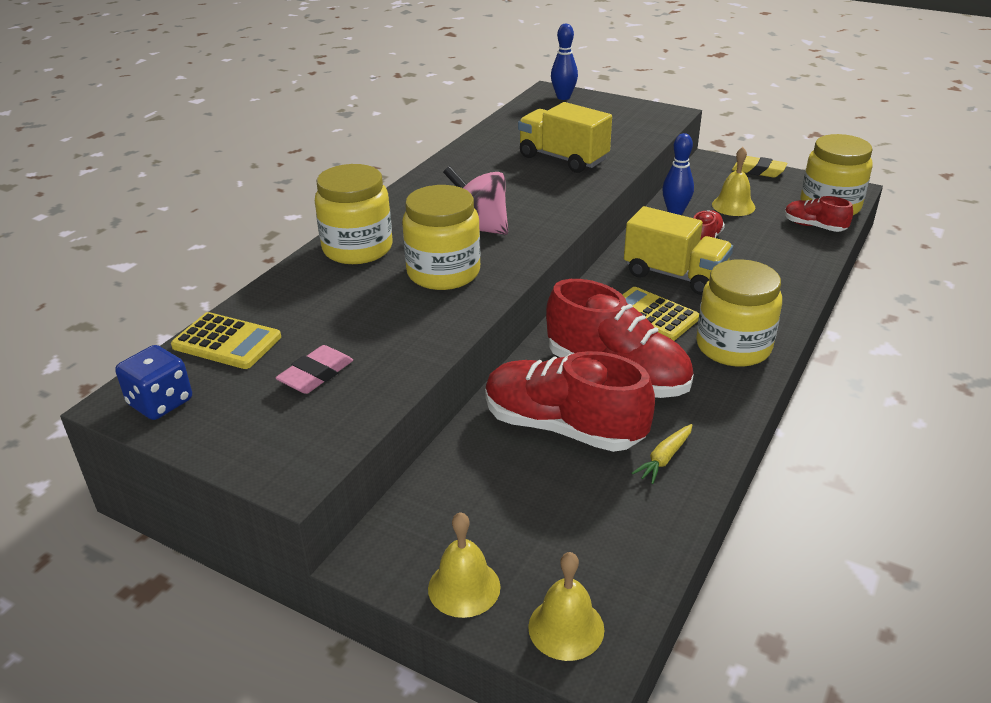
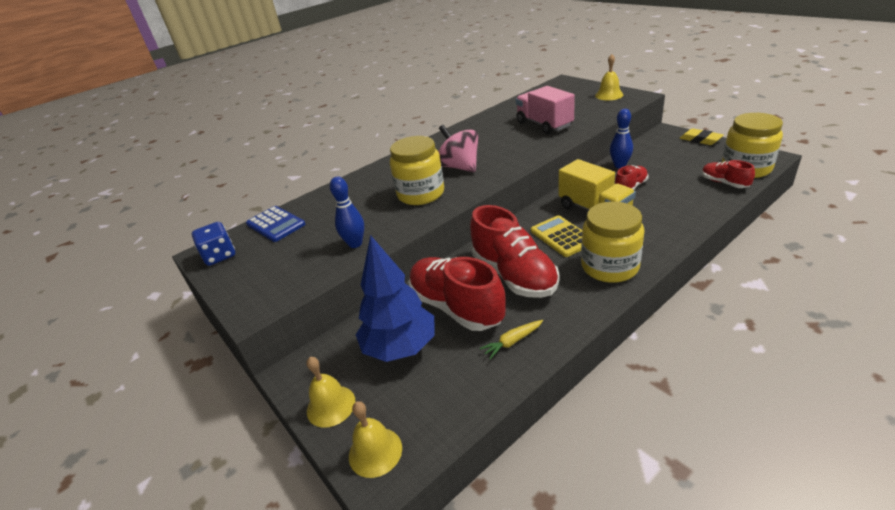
camera: 25 degrees right, 0 degrees up
yellow calculator [171,312,281,369] -> blue calculator [246,206,305,242]
pink eraser [276,345,353,394] -> none
yellow jar [315,164,392,264] -> none
yellow truck [518,102,612,173] -> pink truck [515,86,575,134]
blue bowling pin [551,24,578,100] -> blue bowling pin moved to [330,177,364,248]
yellow bell [712,147,755,216] -> yellow bell moved to [595,54,623,100]
none -> blue tree [356,235,435,362]

